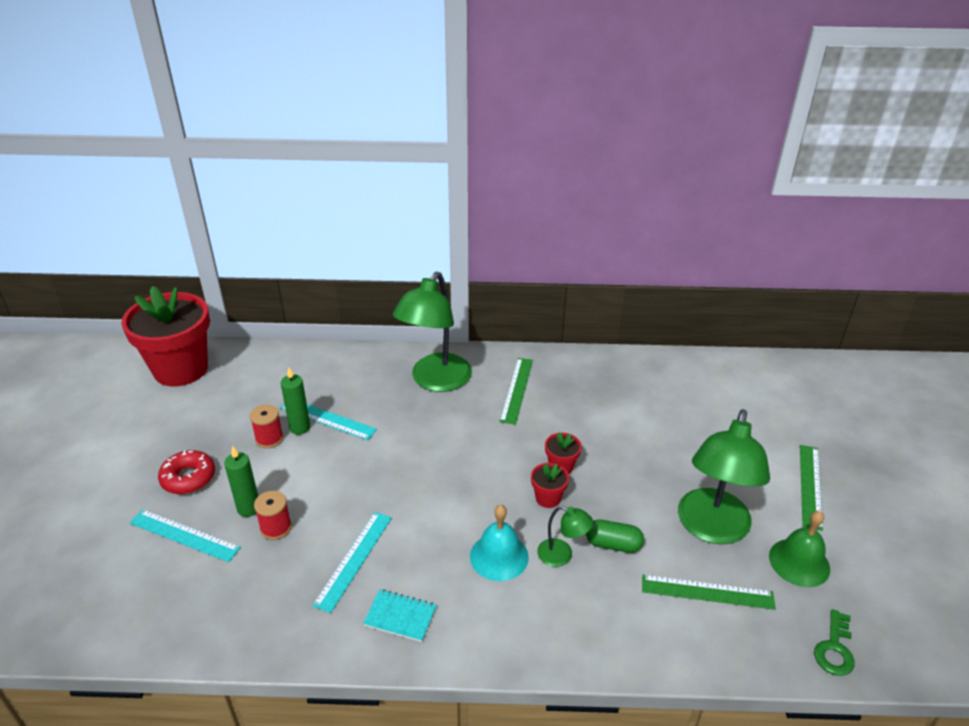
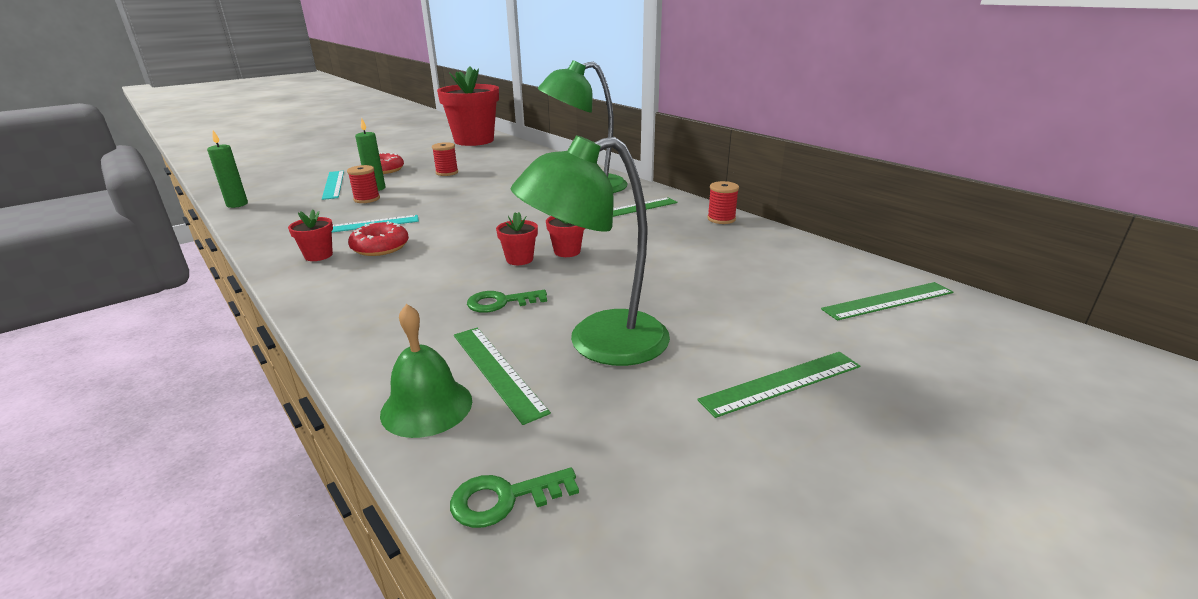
camera: 50 degrees right, 10 degrees down
turquoise ruler [280,404,377,440] -> none
green candle [281,368,310,435] -> green candle moved to [207,130,248,208]
turquoise notebook [363,589,437,642] -> red flower pot [288,210,333,261]
turquoise bell [470,505,529,581] -> none
green lamp [537,506,593,567] -> none
green capsule [586,520,644,553] -> green key [467,290,547,313]
green bell [769,511,830,587] -> green bell moved to [380,304,472,438]
none -> red donut [348,221,409,256]
none -> red spool [707,181,739,224]
none -> green ruler [821,282,953,321]

